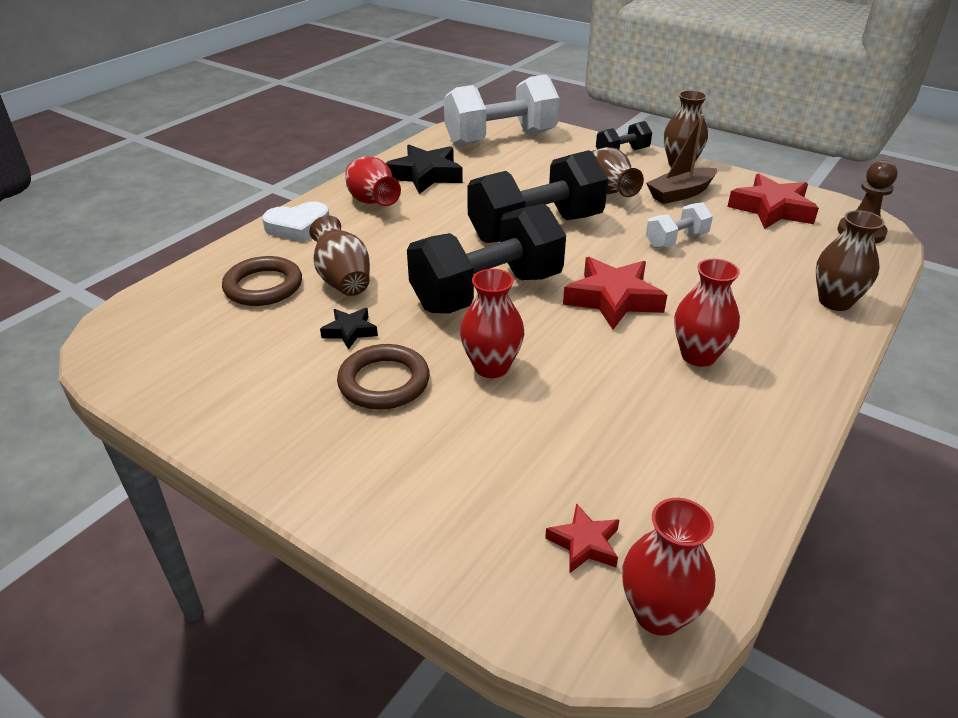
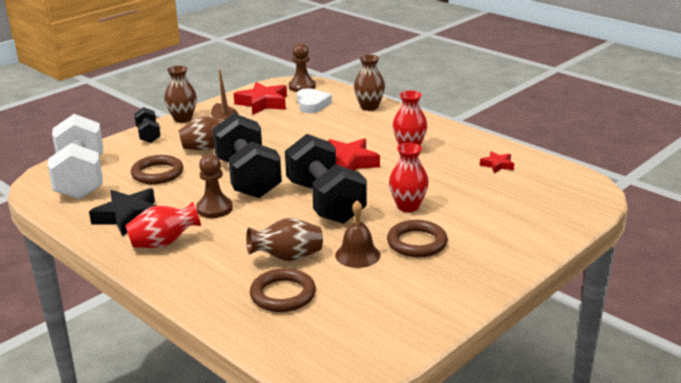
camera: 80 degrees left, 10 degrees down
white heart [262,202,329,242] -> white heart moved to [297,88,332,113]
black star [320,308,378,350] -> brown bell [335,200,380,268]
red star [545,503,619,574] -> red star moved to [480,151,514,173]
red vase [622,498,715,636] -> none
white dumbbell [646,202,713,249] -> none
none -> brown ring [131,155,183,184]
none -> brown pawn [196,154,233,218]

